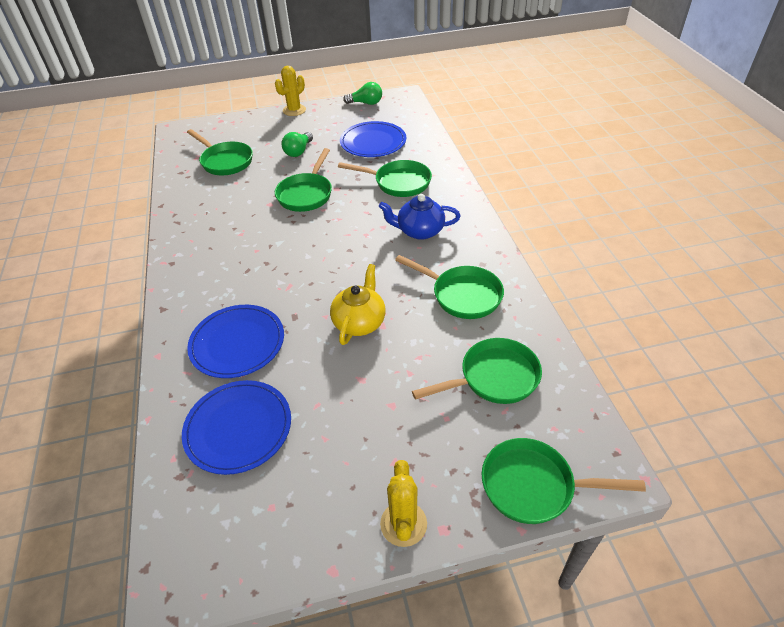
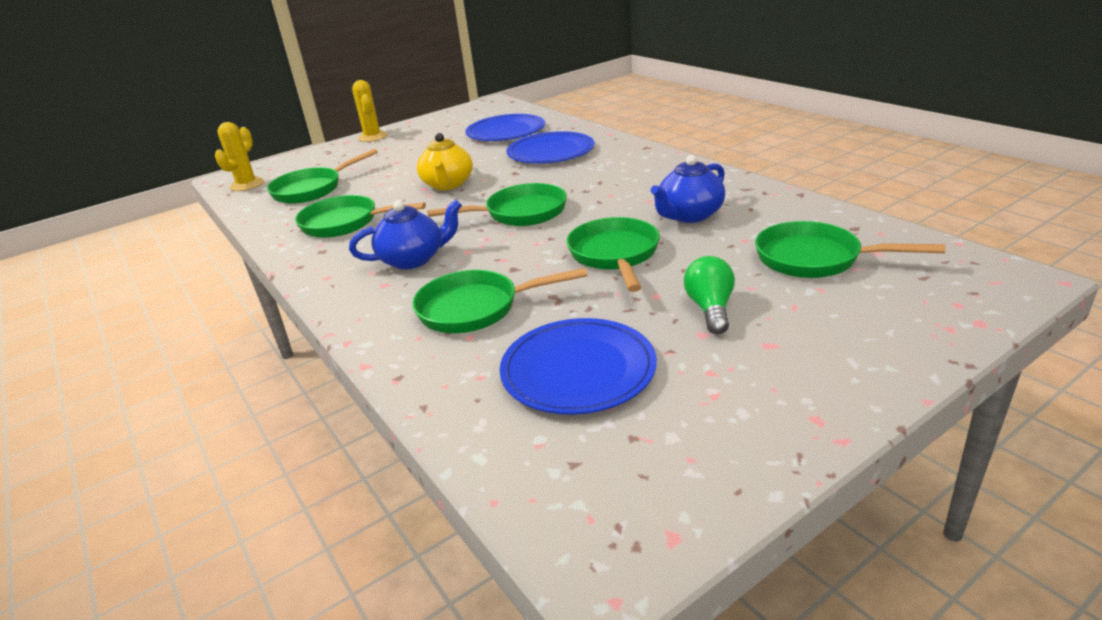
camera: 160 degrees right, 15 degrees down
yellow cactus [275,66,306,116] -> yellow cactus moved to [215,122,264,191]
green light bulb [343,82,382,105] -> none
green pan [482,438,646,524] -> green pan moved to [427,183,567,226]
none -> blue teapot [651,155,725,223]

